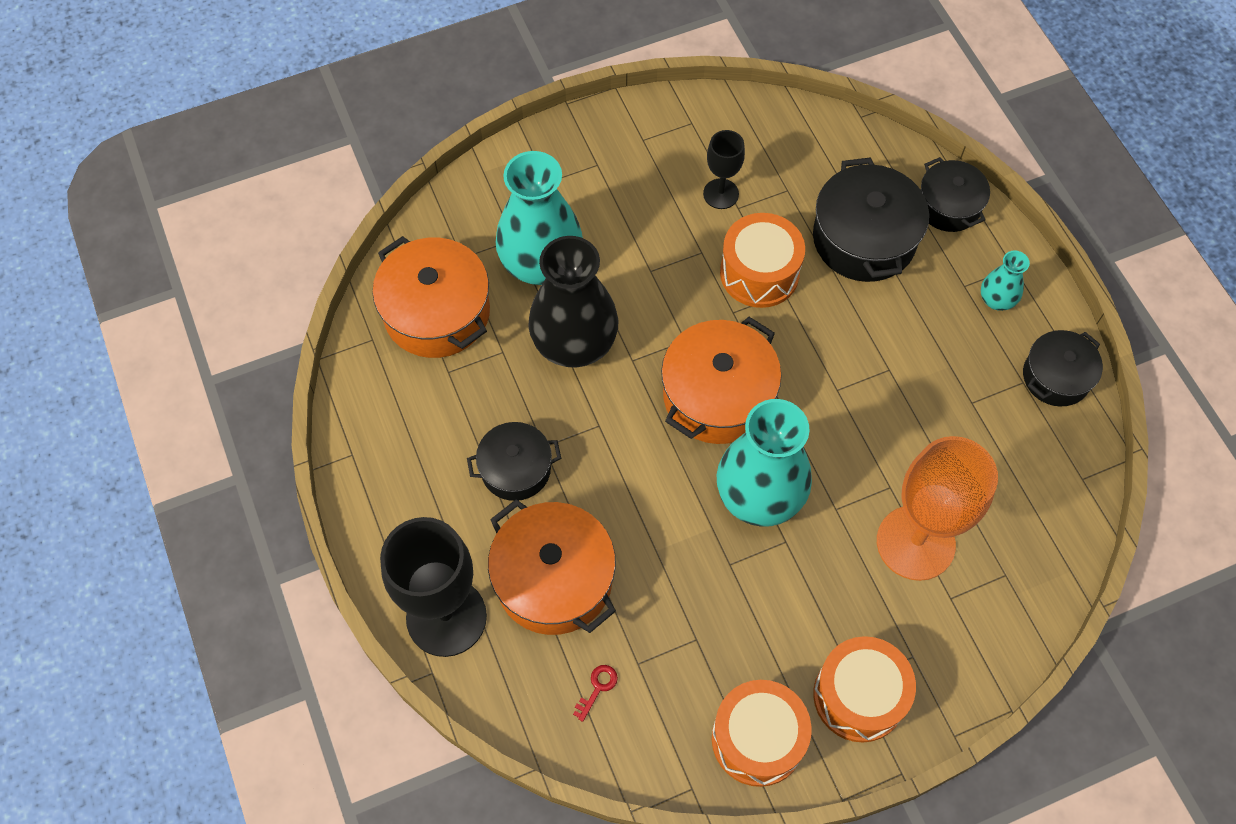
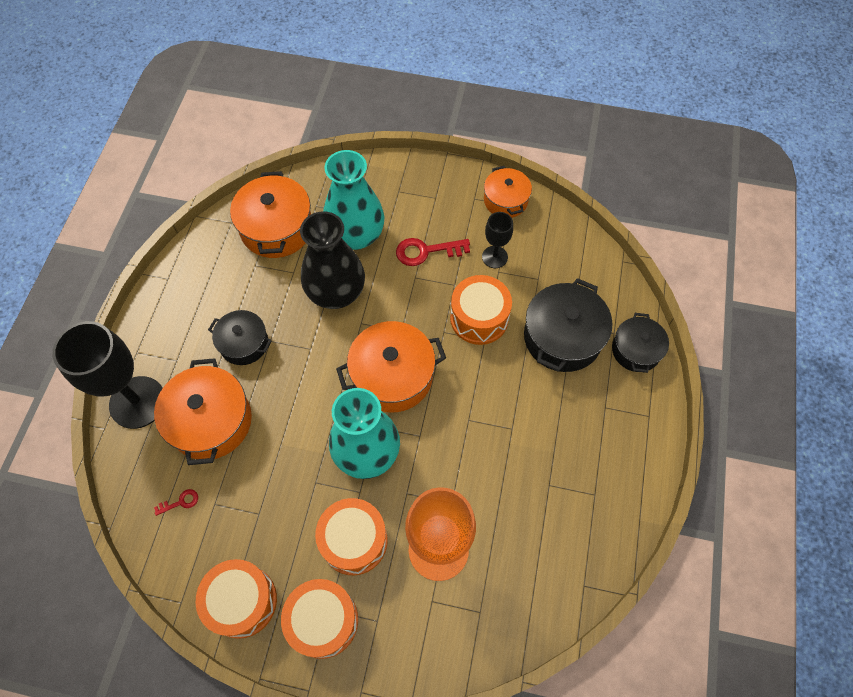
camera: 35 degrees right, 0 degrees up
turquoise vase [981,251,1030,311] -> none
black pot [1023,330,1103,406] -> none
none -> orange drum [315,498,388,575]
none -> red key [396,238,470,266]
none -> orange pot [484,166,532,218]

